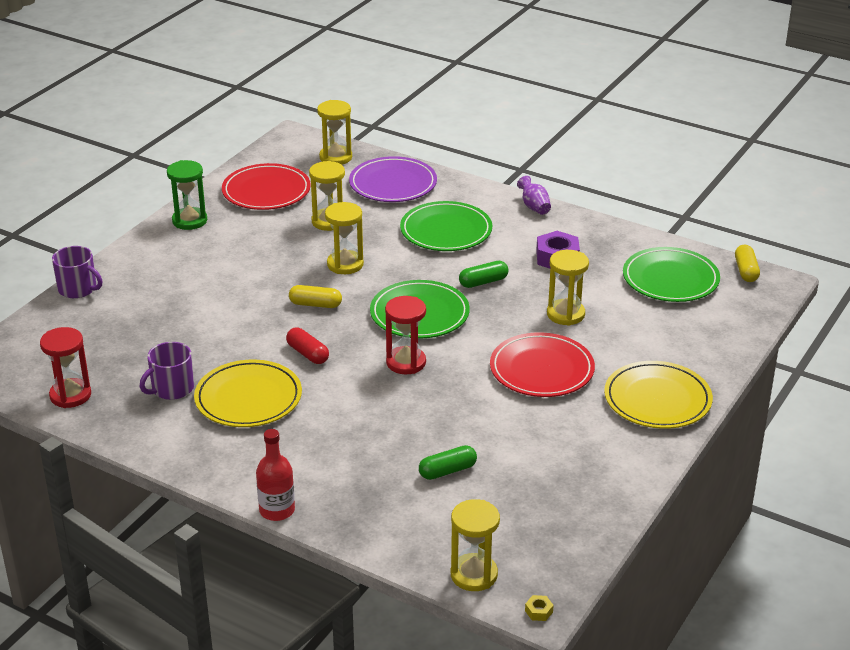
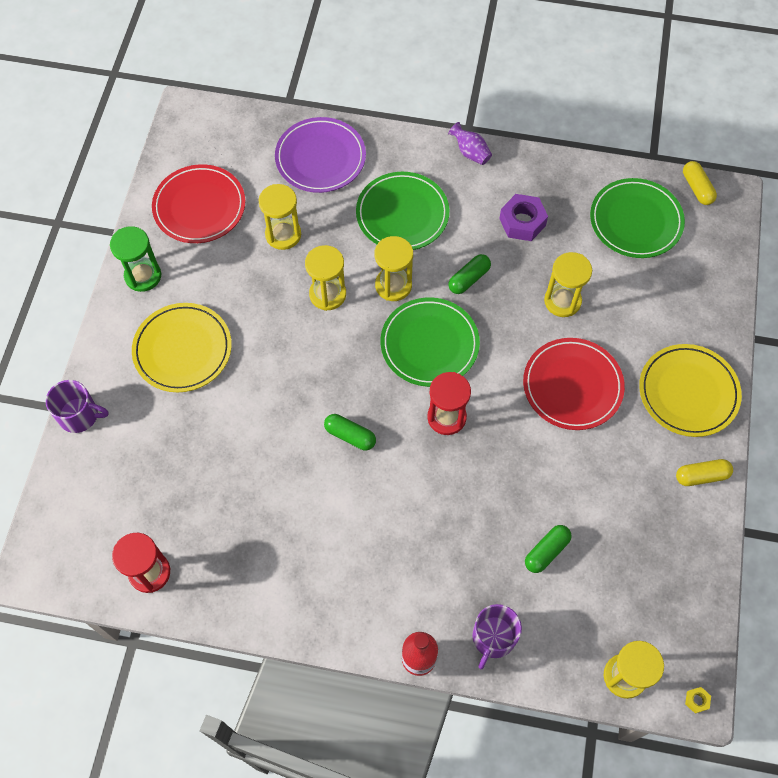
camera: 20 degrees left, 30 degrees up
purple mug [140,342,194,400] -> purple mug moved to [472,604,522,669]
yellow plate [194,359,302,427] -> yellow plate moved to [132,303,232,392]
red capsule [286,328,329,364] -> green capsule [324,414,376,450]
yellow capsule [289,285,342,308] -> yellow capsule moved to [676,459,733,486]
yellow hourglass [317,100,352,165] -> yellow hourglass moved to [375,236,413,301]

